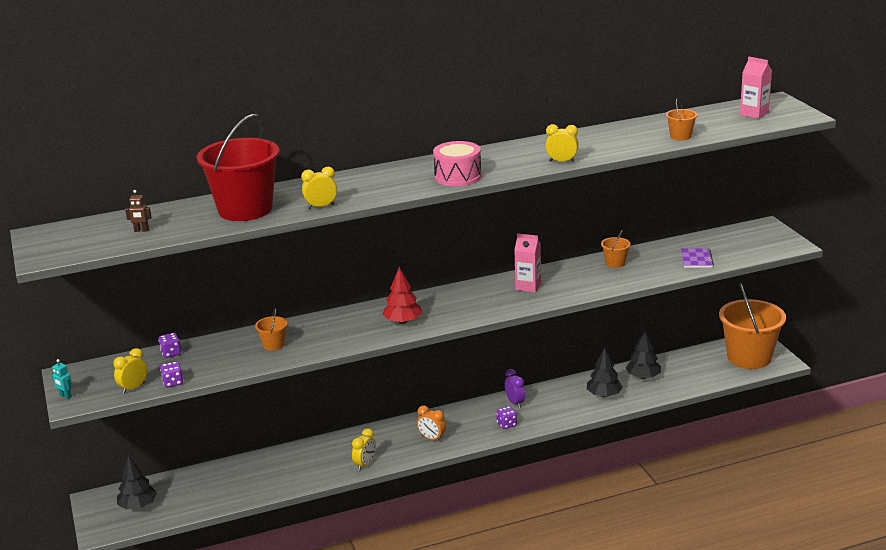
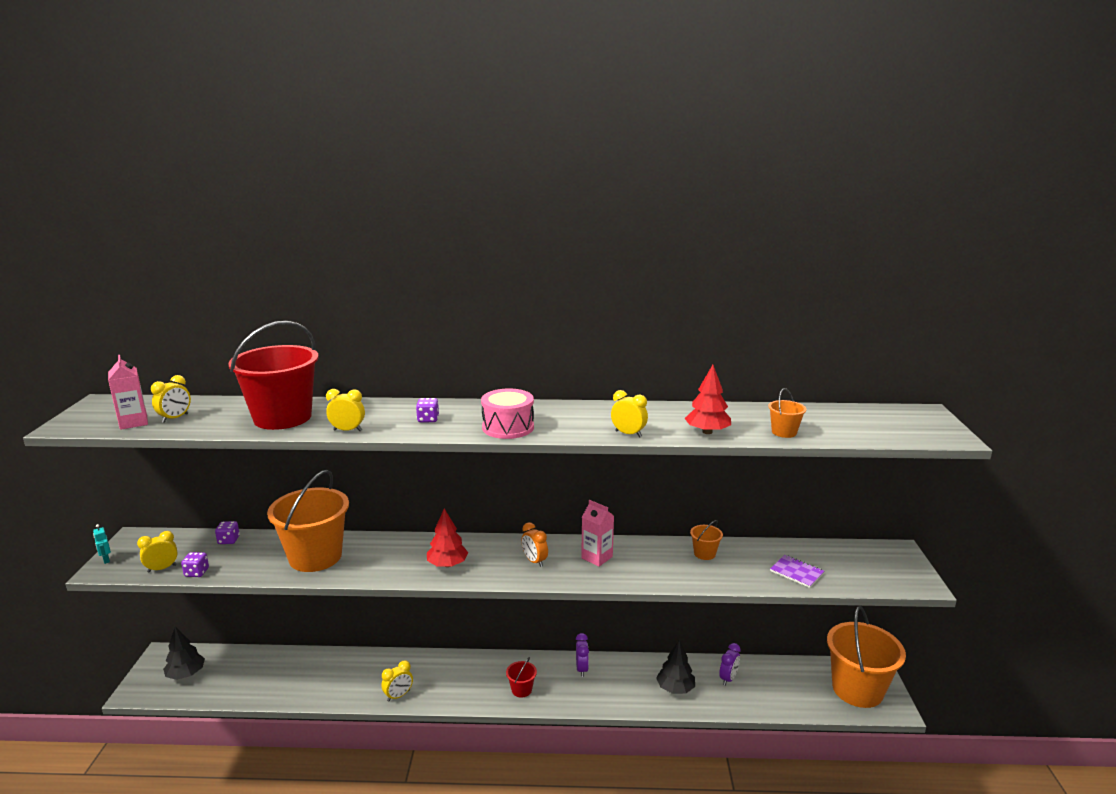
camera: 20 degrees right, 5 degrees down
brown robot [125,190,152,232] -> yellow clock [151,375,191,423]
orange bucket [255,308,287,351] -> orange bucket [267,470,349,572], size x2.37
orange clock [417,405,446,442] -> orange clock moved to [521,522,548,567]
purple dice [496,406,517,429] -> purple dice moved to [416,398,439,422]
black tree [625,330,661,379] -> purple clock [719,643,741,685]
purple notebook [681,248,714,268] -> purple notebook turned 75 degrees counterclockwise [770,555,824,588]
pink carton [740,57,772,119] -> pink carton moved to [108,355,148,430]
none -> red bucket [506,657,537,697]
none -> red tree [685,365,731,434]

